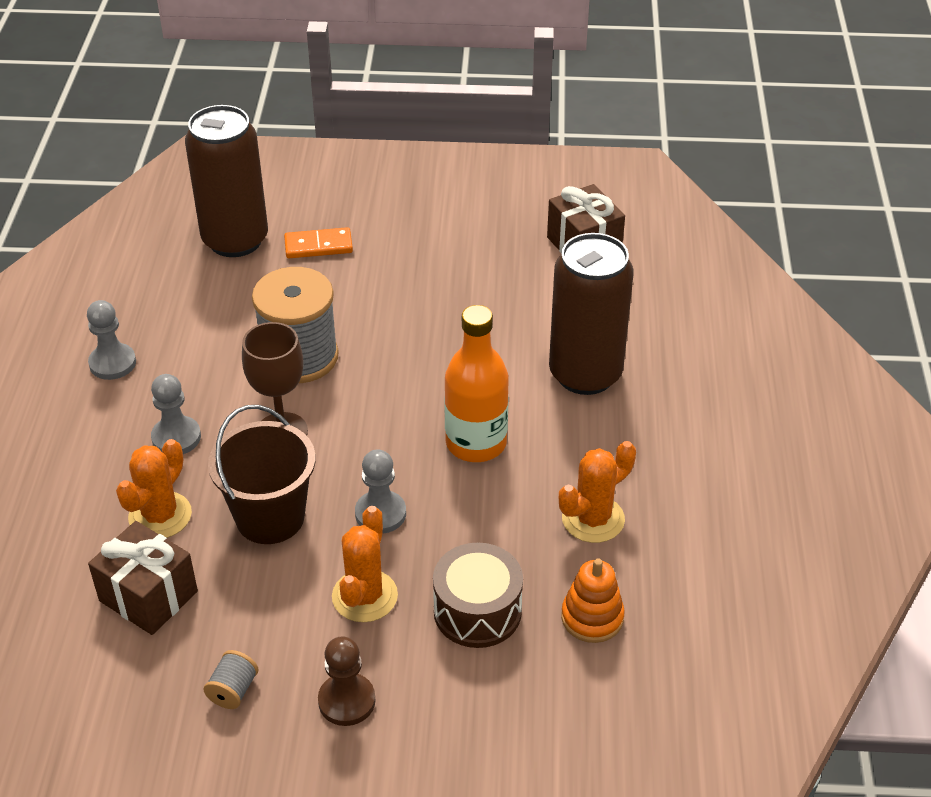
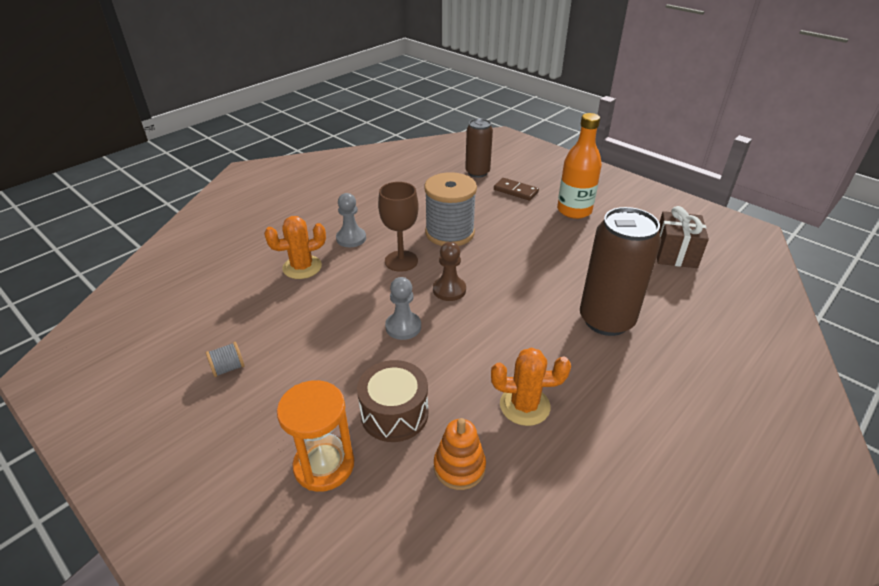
camera: 40 degrees right, 5 degrees down
grey pawn [87,300,136,380] -> none
brown gift [88,521,198,635] -> none
brown can [185,105,268,257] -> brown can [465,118,493,178], size x0.62
brown bucket [208,405,316,544] -> none
orange domino [284,227,353,258] -> brown domino [494,178,539,201]
brown pawn [318,636,376,726] -> brown pawn moved to [433,242,466,301]
orange cactus [332,506,398,622] -> none
orange bottle [444,305,509,462] -> orange bottle moved to [557,113,602,219]
none -> orange hourglass [277,380,354,492]

